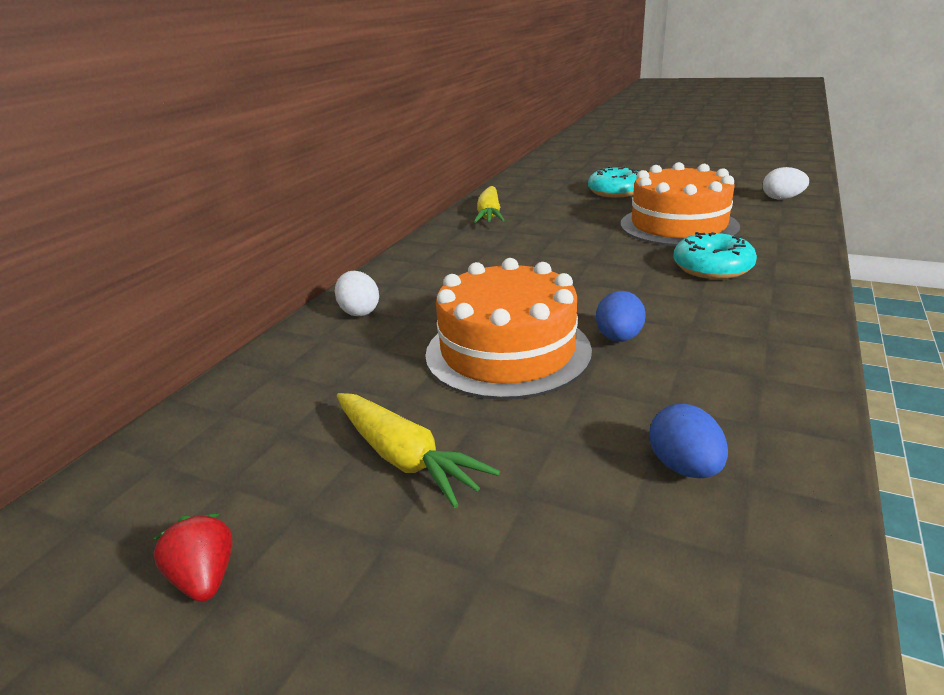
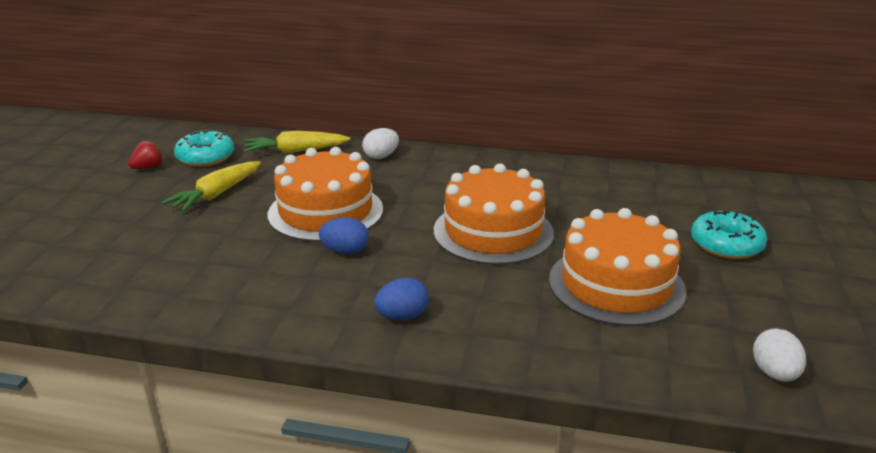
camera: 75 degrees right, 0 degrees up
yellow carrot [474,186,505,223] -> yellow carrot moved to [244,131,350,154]
blue egg [650,404,728,478] -> blue egg moved to [374,277,429,321]
turquoise donut [674,232,757,279] -> turquoise donut moved to [174,130,234,167]
none -> orange cake [434,163,554,265]

